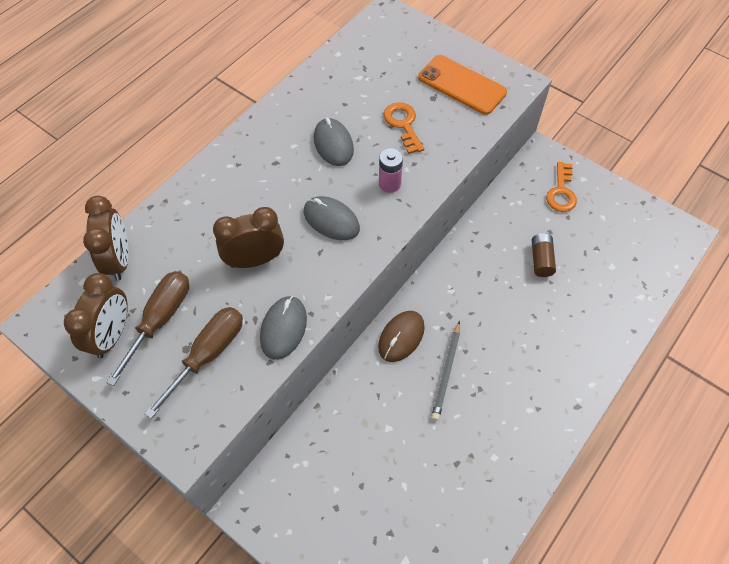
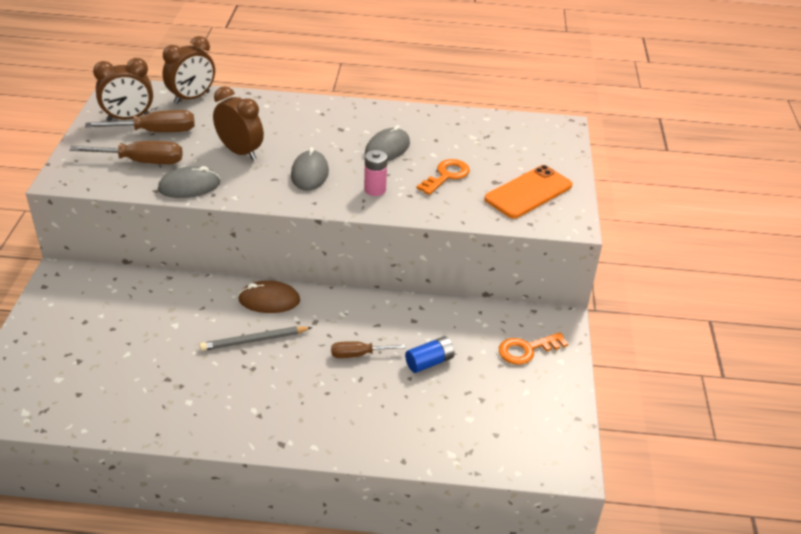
camera: 55 degrees right, 20 degrees down
orange phone [418,55,507,115] -> orange phone turned 45 degrees clockwise [484,165,573,218]
brown battery [532,233,556,277] -> blue battery [405,336,455,373]
none -> brown screwdriver [331,341,405,358]

